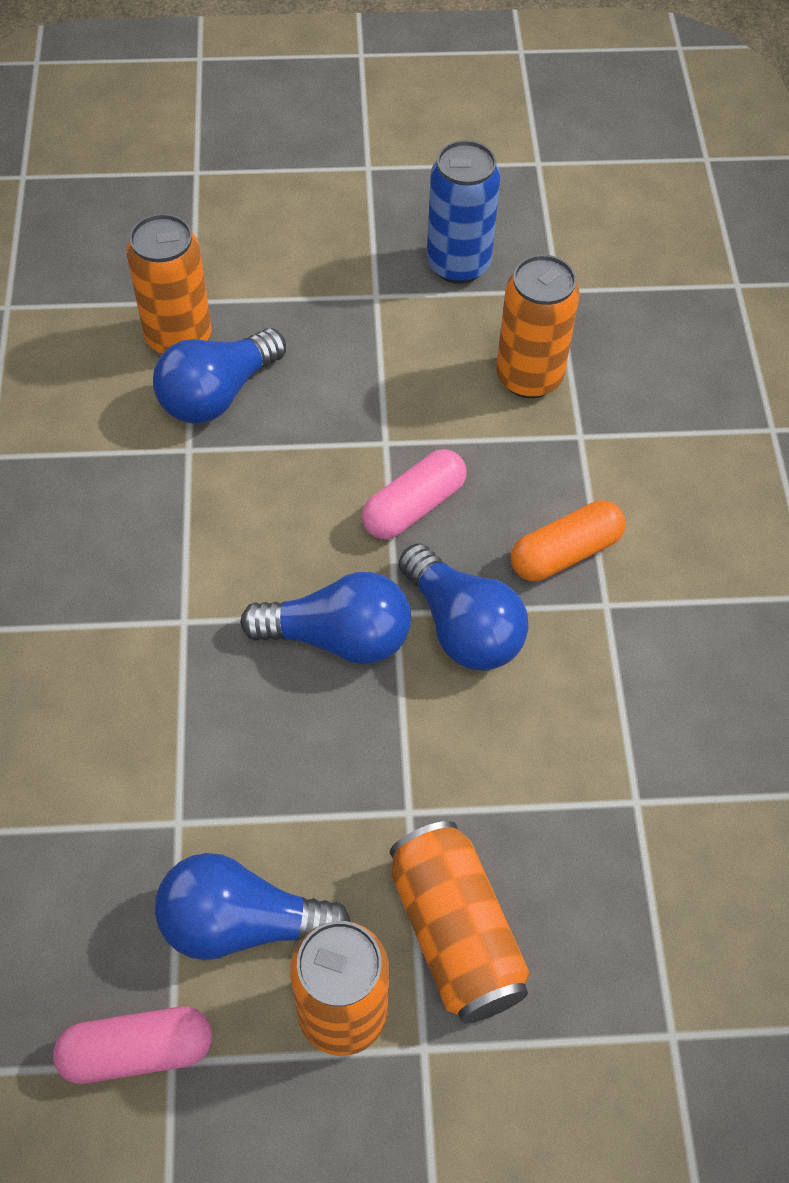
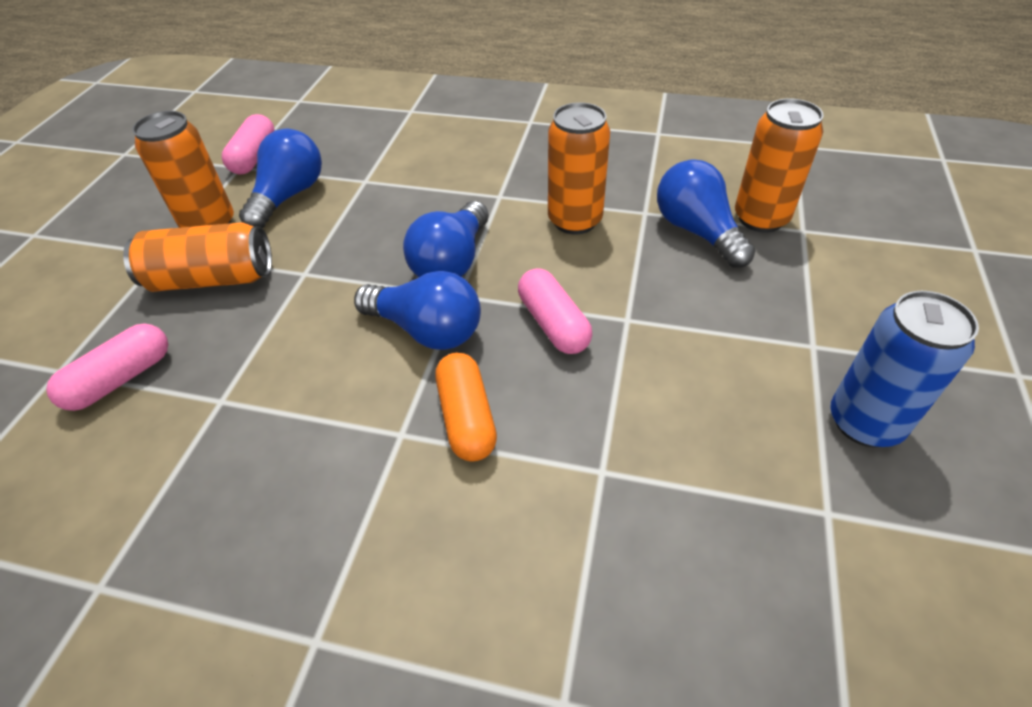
camera: 110 degrees right, 10 degrees down
blue light bulb [399,543,529,671] -> blue light bulb turned 135 degrees counterclockwise [354,271,481,350]
orange can [496,255,580,398] -> orange can moved to [548,102,610,234]
none -> pink capsule [46,323,168,411]

